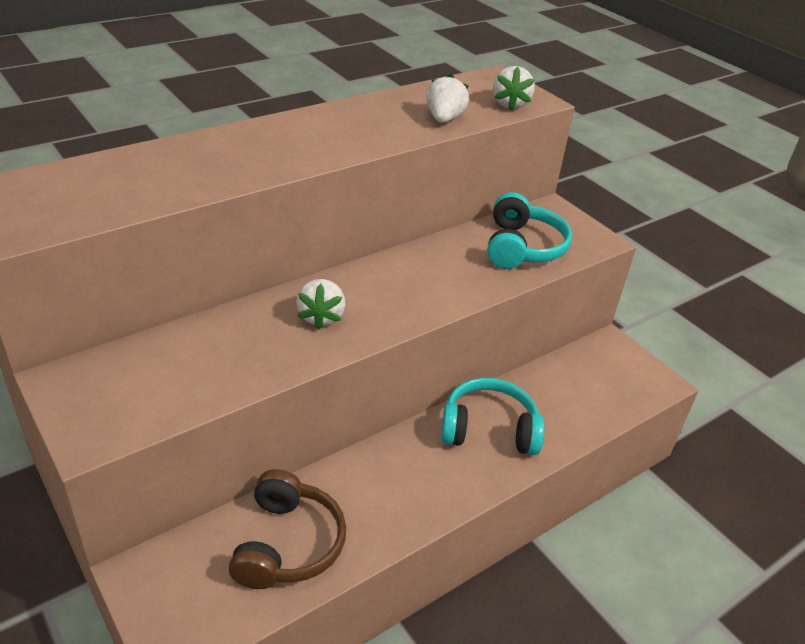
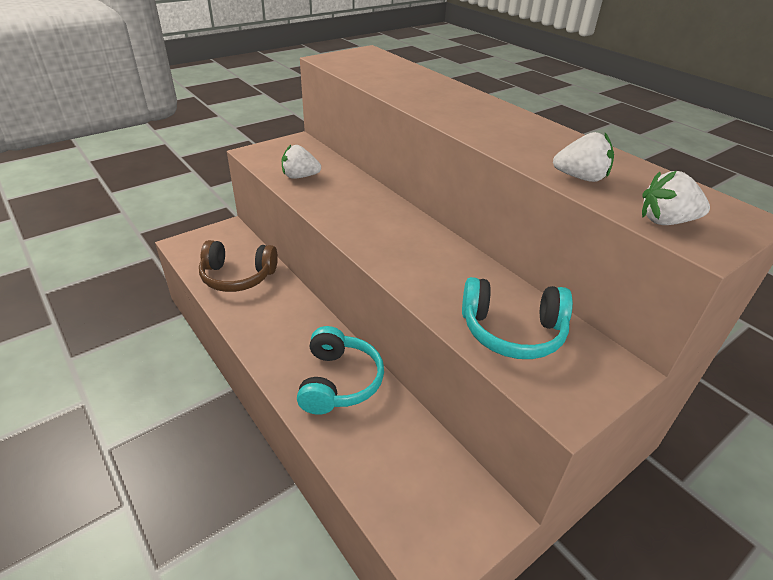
camera: 90 degrees right, 0 degrees up
white strawberry [296,279,345,330] -> white strawberry moved to [282,145,321,179]

